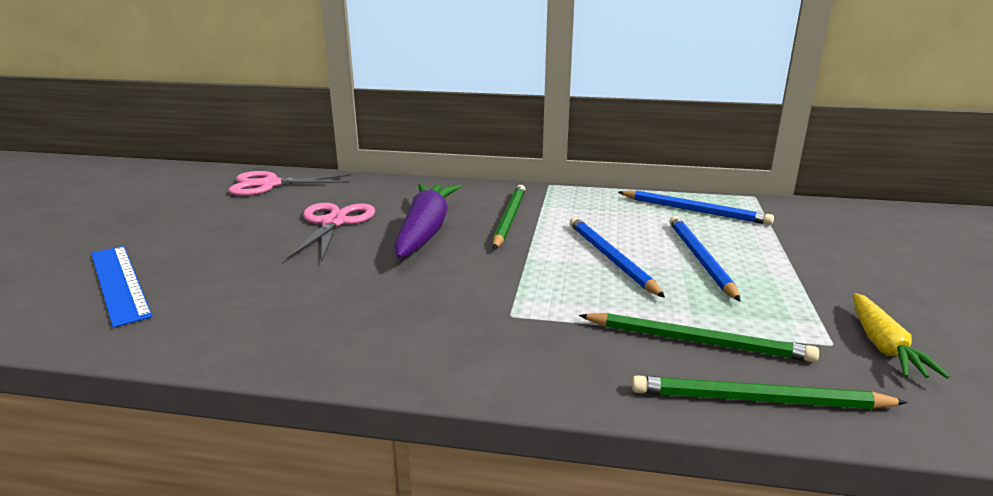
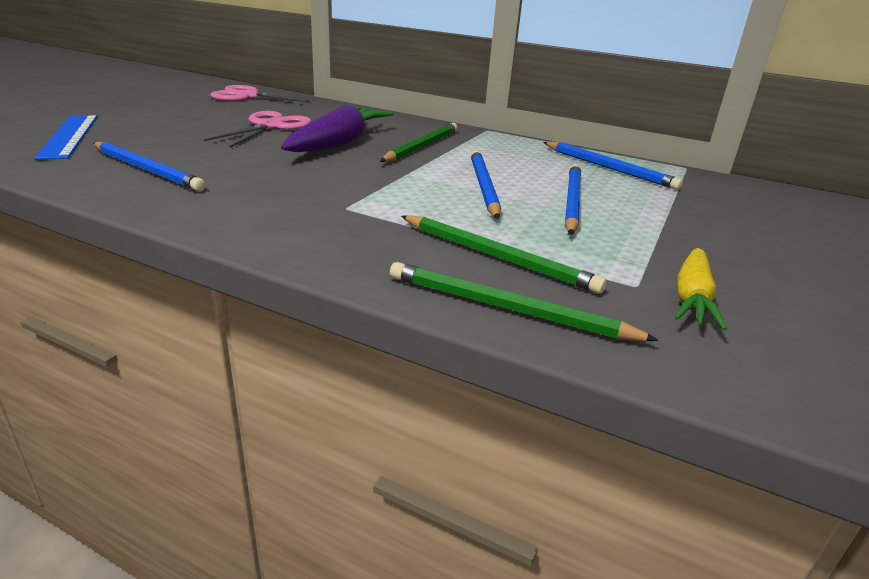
camera: 15 degrees right, 5 degrees up
none -> blue pencil [93,142,206,191]

